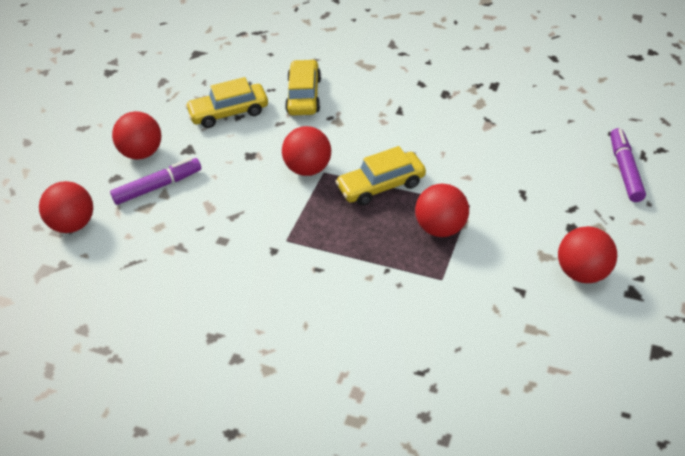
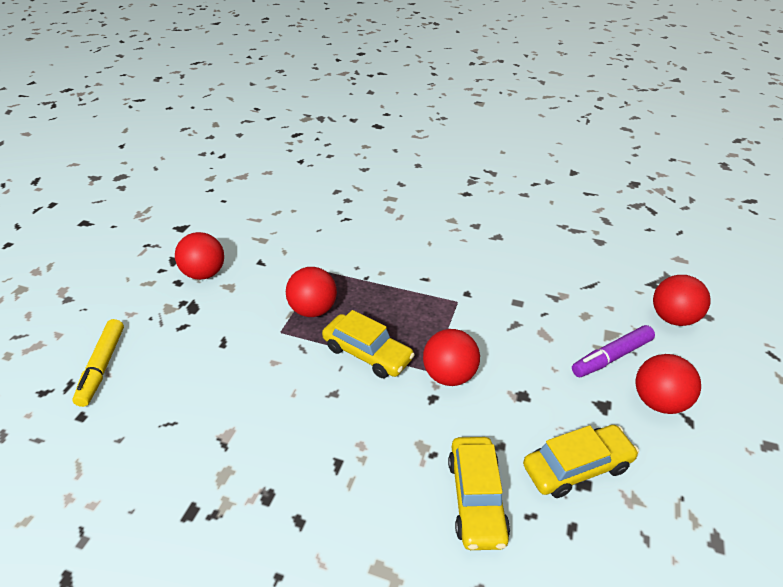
camera: 175 degrees right, 5 degrees down
yellow car [335,146,426,206] -> yellow car turned 60 degrees clockwise [322,310,415,378]
purple marker [610,128,646,202] -> yellow marker [72,319,124,407]

